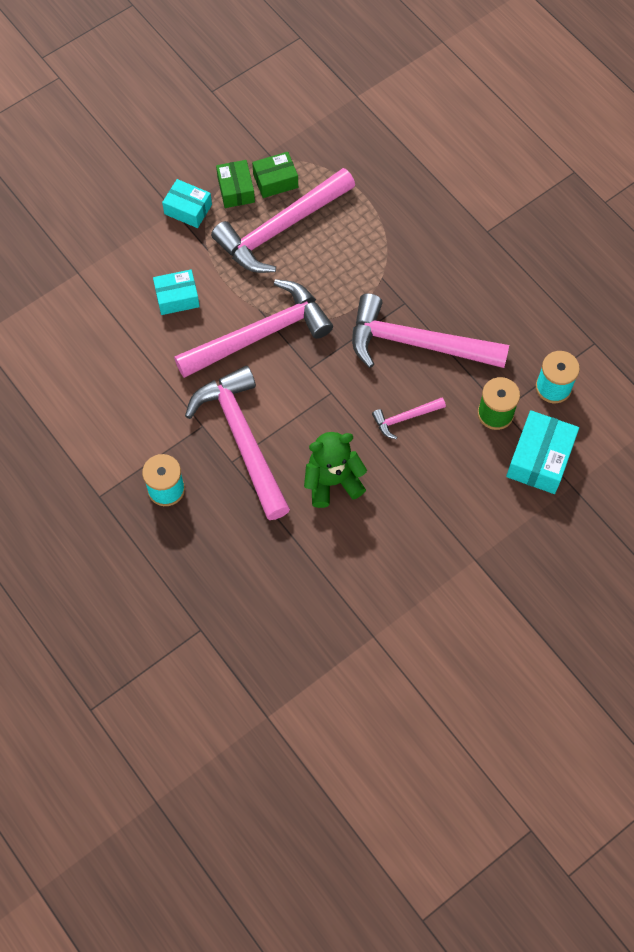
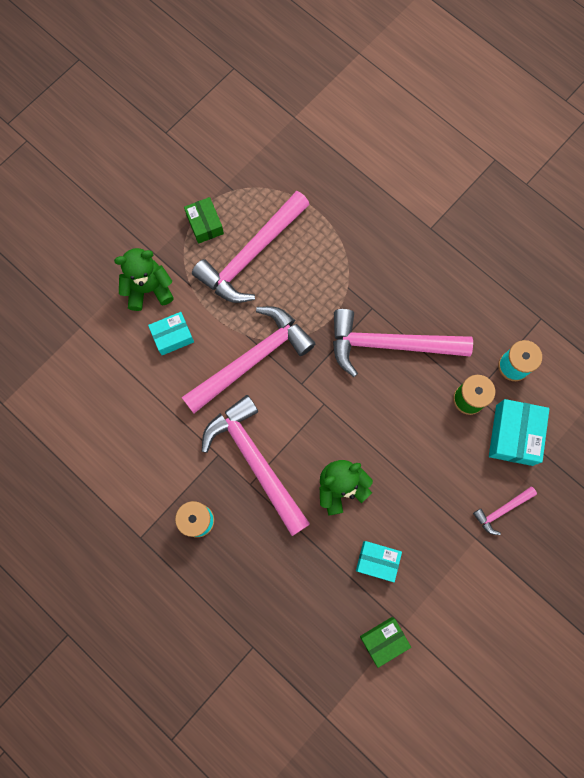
camera: 10 degrees left, 10 degrees up
turquoise box [162,179,212,228] -> turquoise box moved to [356,541,402,582]
green box [252,152,298,198] -> green box moved to [360,617,411,668]
pink hammer [372,398,446,439] -> pink hammer moved to [473,487,537,535]
none -> green teddy bear [114,248,174,311]

